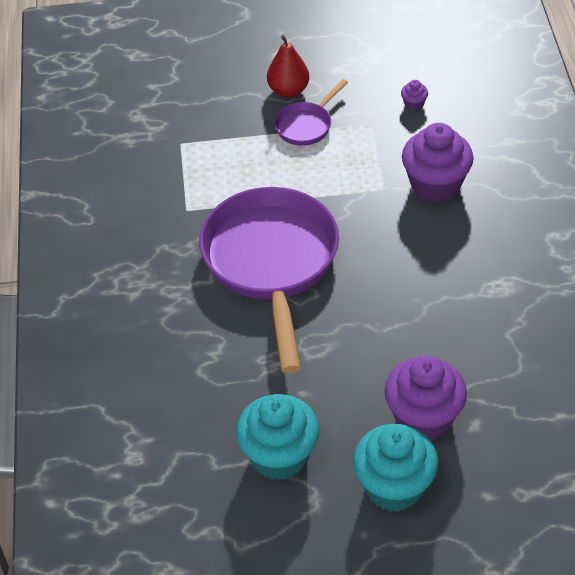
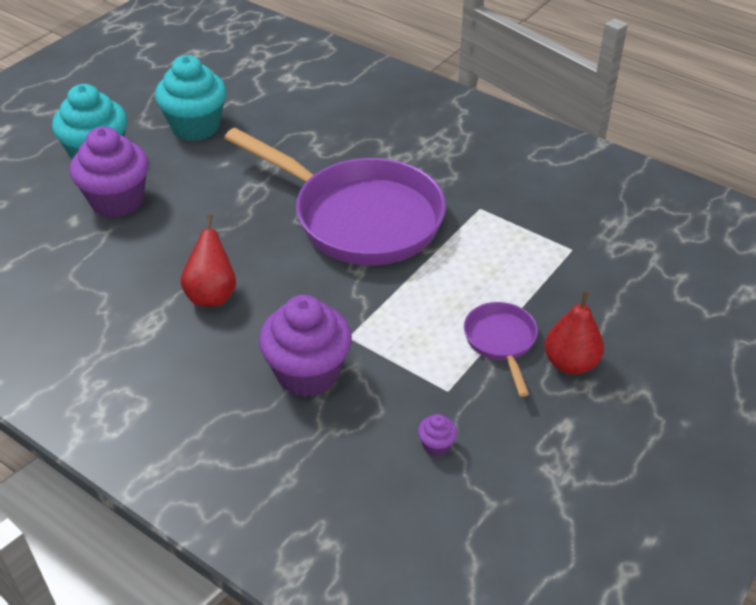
camera: 130 degrees right, 5 degrees down
none -> red pear [181,214,236,306]

